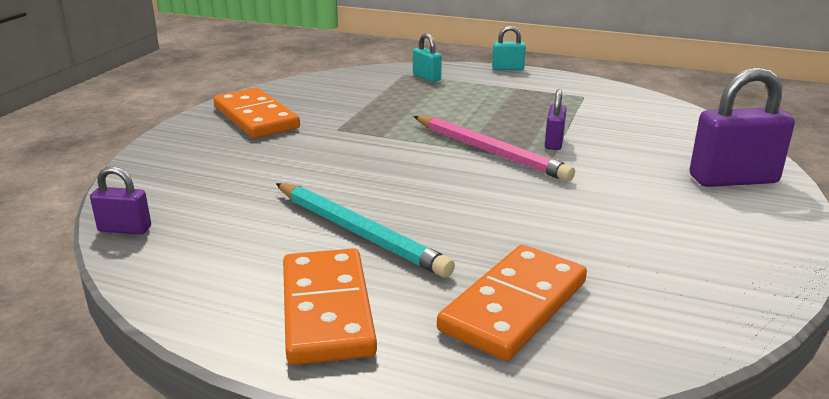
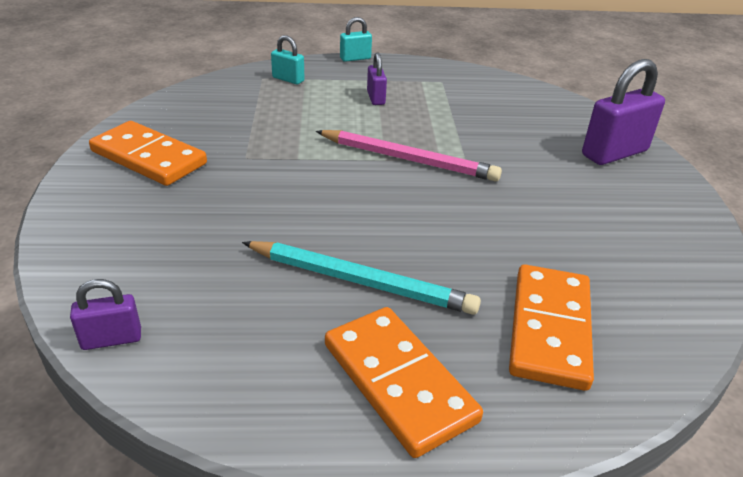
camera: 25 degrees left, 10 degrees up
purple padlock [545,89,567,150] -> purple padlock moved to [367,52,387,105]

